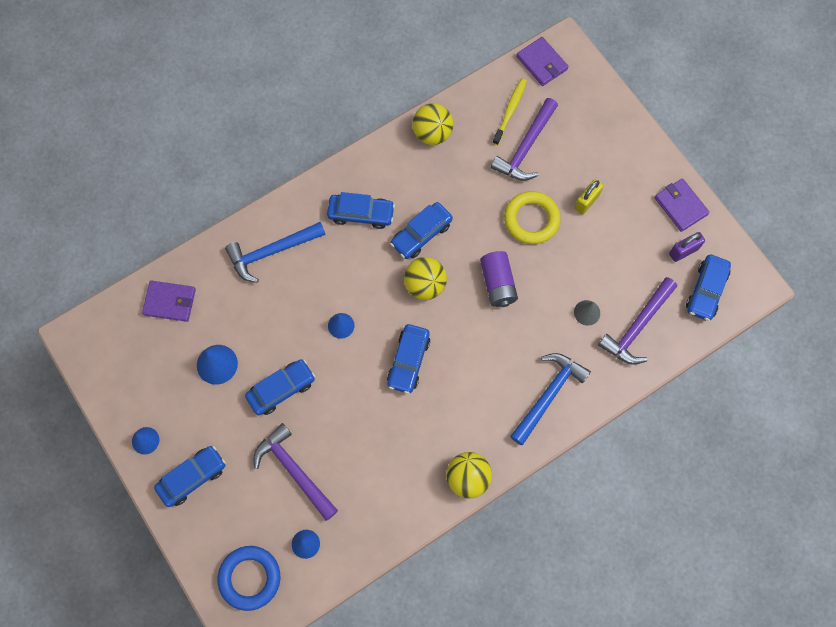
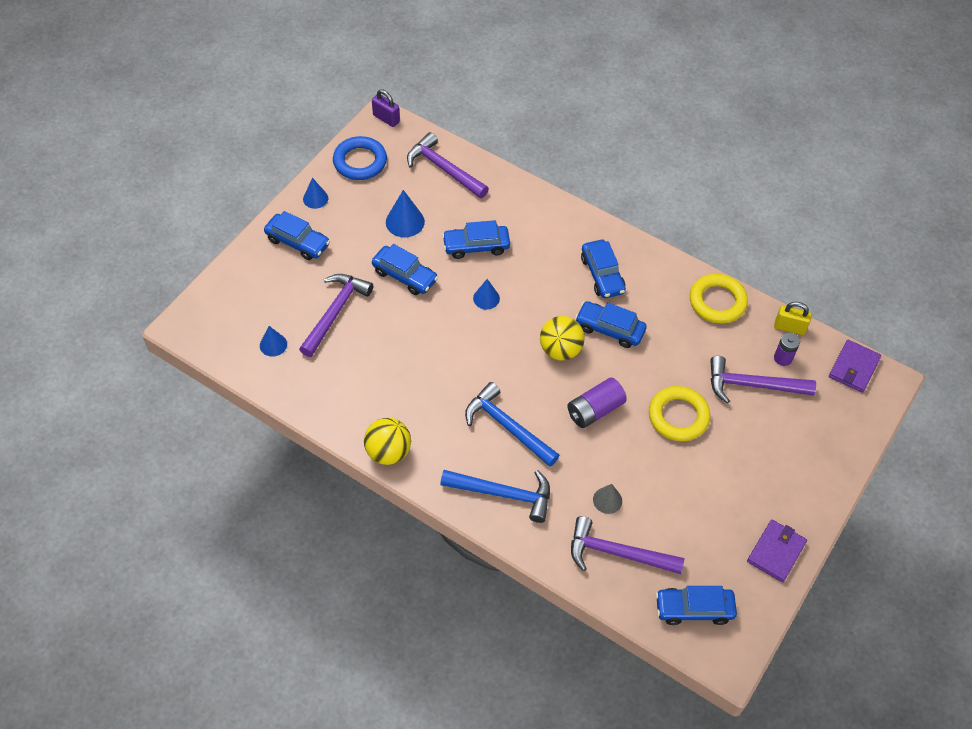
camera: 65 degrees right, 15 degrees down
purple wallet [142,280,196,322] -> purple hammer [407,132,489,198]
blue ring [218,546,280,611] -> blue ring moved to [333,136,387,180]
blue hammer [225,222,326,283] -> blue hammer moved to [465,382,560,467]
blue car [387,324,430,394] -> blue car moved to [442,220,510,259]
yellow ball [412,103,453,145] -> yellow ring [690,274,748,324]
yellow toothbrush [493,78,527,145] -> purple battery [774,333,800,366]
yellow padlock [574,179,604,215] -> yellow padlock moved to [774,302,812,335]
purple padlock [669,232,705,262] -> purple padlock moved to [372,89,400,127]

